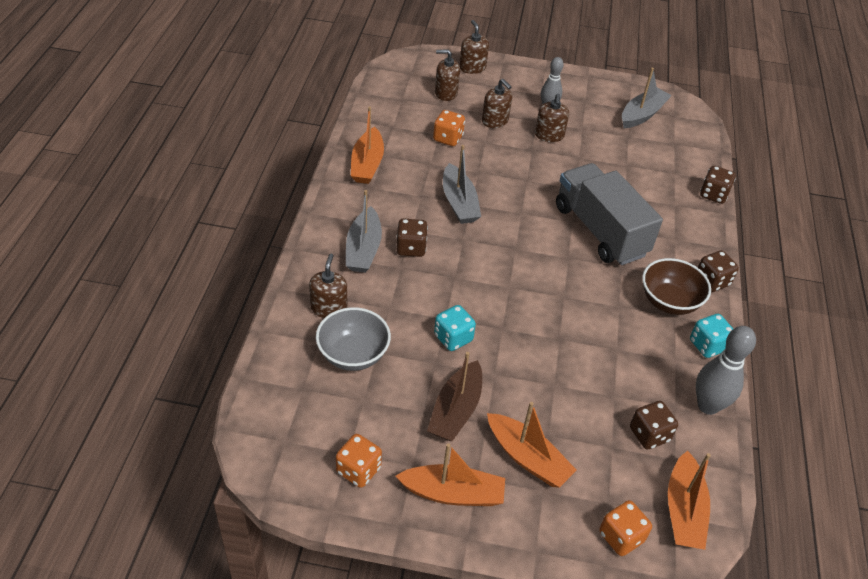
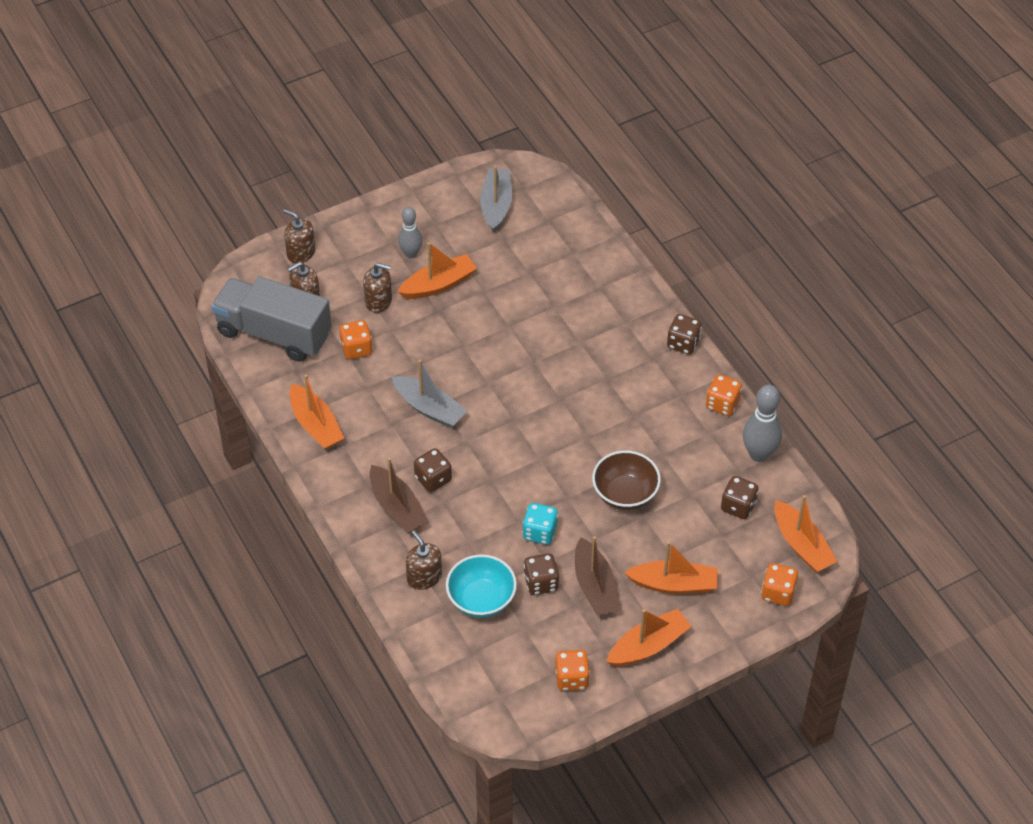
camera: 35 degrees left, 5 degrees up
grey bowl [316,307,391,371] -> turquoise bowl [446,554,517,618]
grey boat [346,190,382,273] -> brown boat [370,457,428,533]
brown soap dispenser [535,94,569,142] -> orange boat [398,242,477,299]
grey truck [556,163,663,265] -> grey truck moved to [211,276,332,362]
brown bowl [642,258,711,315] -> brown bowl moved to [592,450,661,510]
turquoise dice [690,314,733,358] -> orange dice [706,374,742,416]
brown dice [700,166,736,204] -> brown dice moved to [524,553,559,595]

